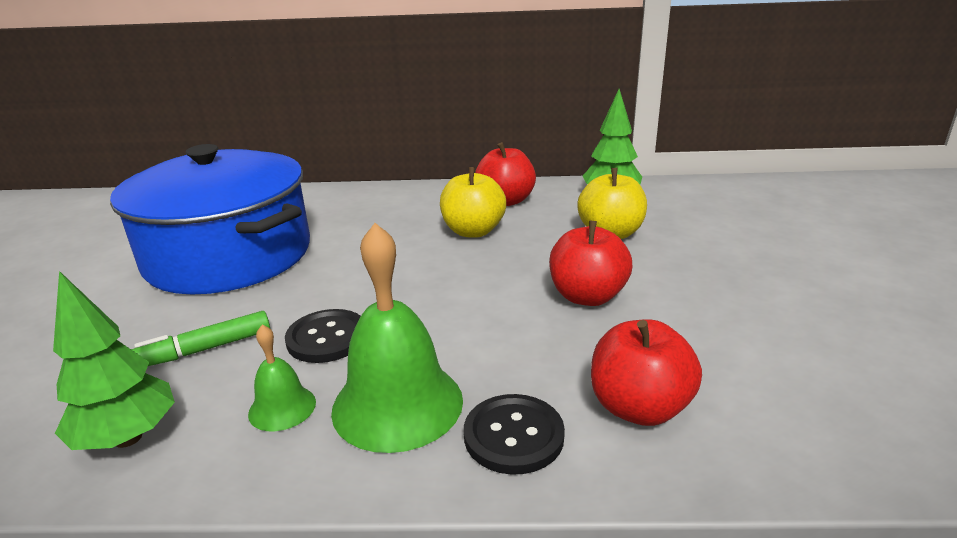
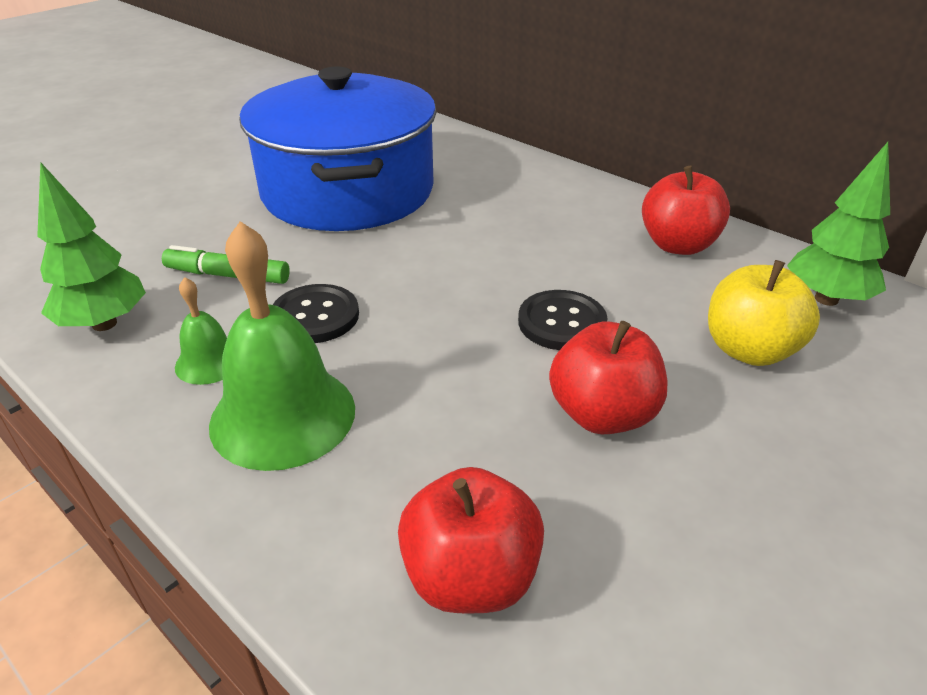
camera: 40 degrees right, 10 degrees up
yellow apple [440,167,506,238] -> none
black button [464,394,565,475] -> black button moved to [518,290,608,350]

